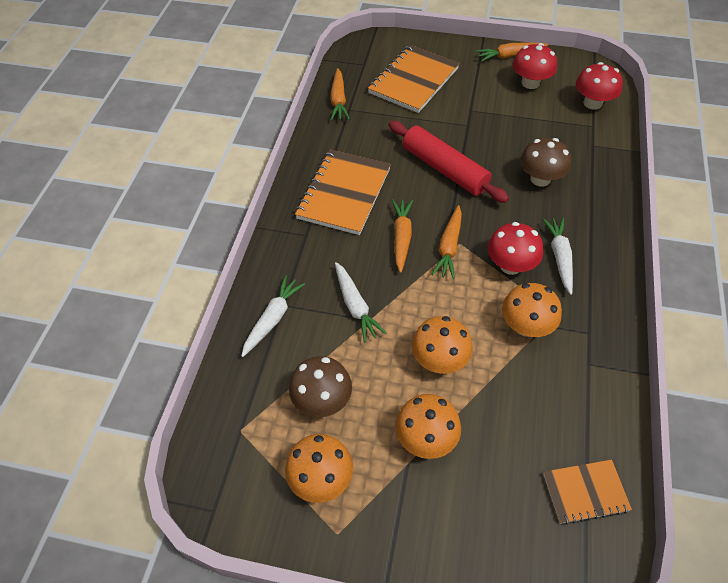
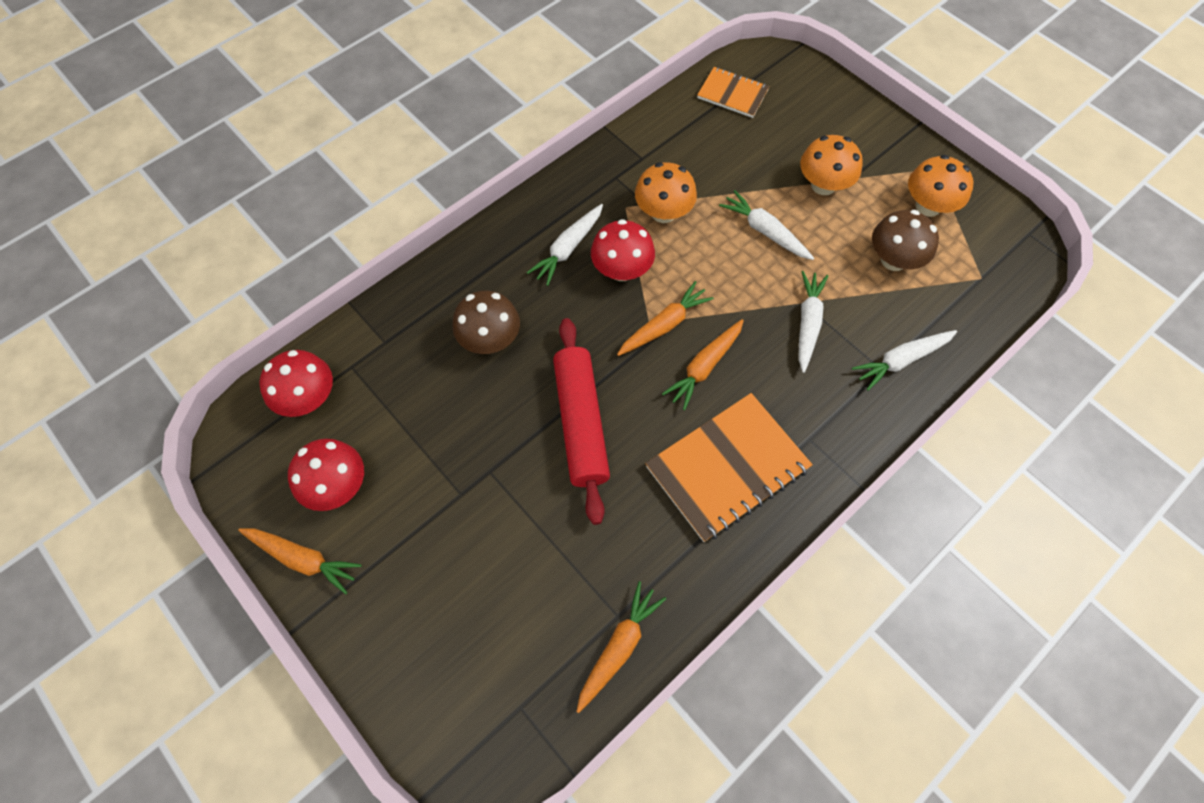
camera: 145 degrees left, 10 degrees up
orange notebook [368,45,460,113] -> none
orange mushroom [412,316,473,374] -> white carrot [719,190,814,260]

